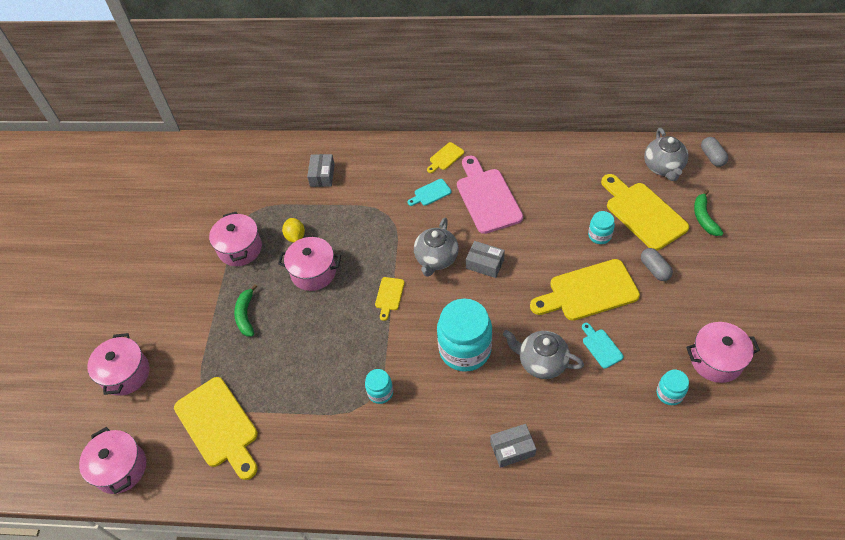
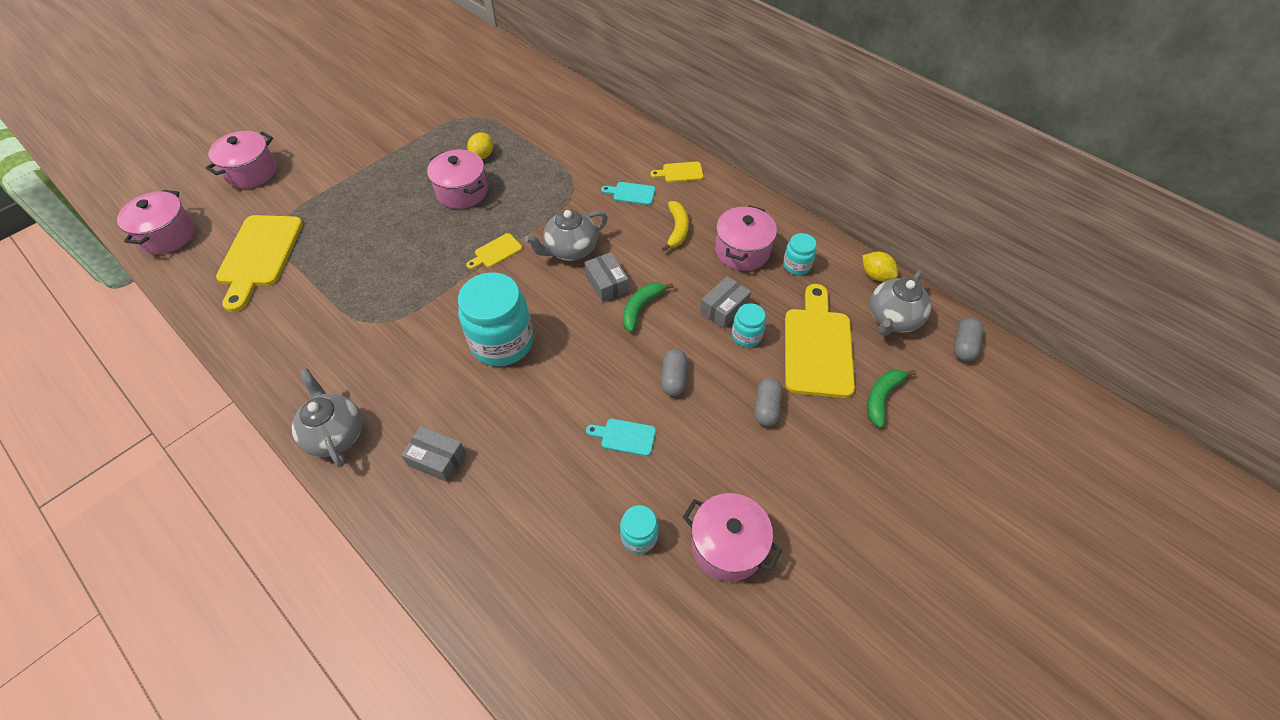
camera: 35 degrees right, 0 degrees up
pink pot [209,212,262,266] -> pink pot moved to [715,205,777,271]
green banana [234,284,258,336] -> green banana moved to [623,283,674,332]
grey box [307,154,335,187] -> grey box moved to [700,276,751,328]
turquoise jar [365,369,393,404] -> turquoise jar moved to [783,233,817,275]
pink cutting board [457,156,523,234] -> yellow banana [662,201,689,251]
grey teapot [503,330,584,379] -> grey teapot moved to [292,368,362,467]
yellow cutting board [530,259,640,321] -> grey capsule [661,349,687,396]
turquoise cutting board [582,323,624,369] -> turquoise cutting board turned 90 degrees counterclockwise [586,419,656,456]
none -> yellow lemon [862,252,898,281]

